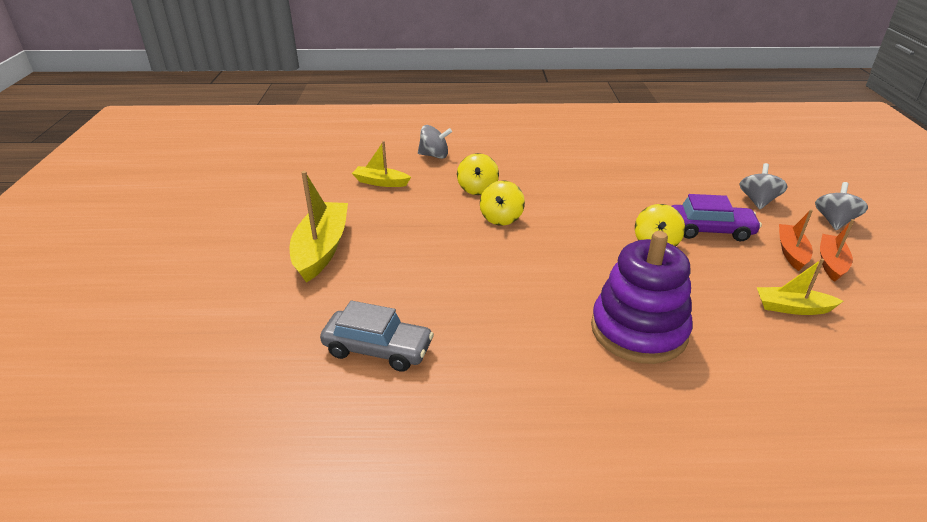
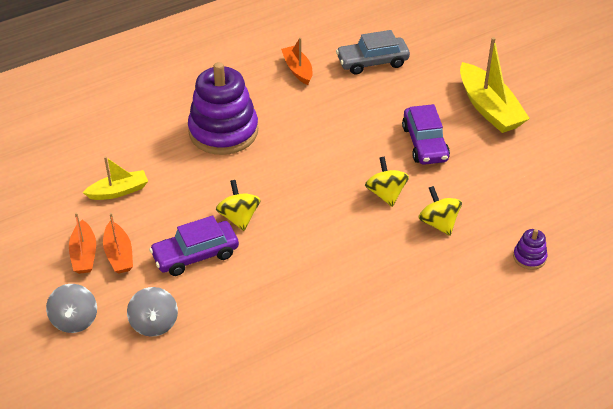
camera: 150 degrees right, 10 degrees up
yellow boat [352,141,411,187] -> none
grey spinning top [418,125,452,159] -> purple stacking toy [513,229,547,270]
none -> orange boat [281,37,313,85]
none -> purple car [402,104,450,165]

